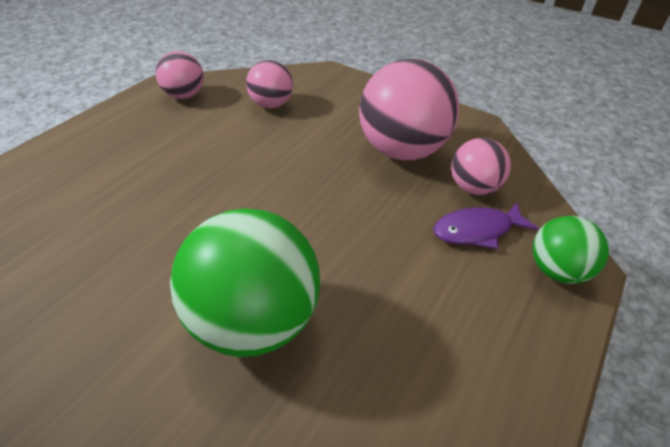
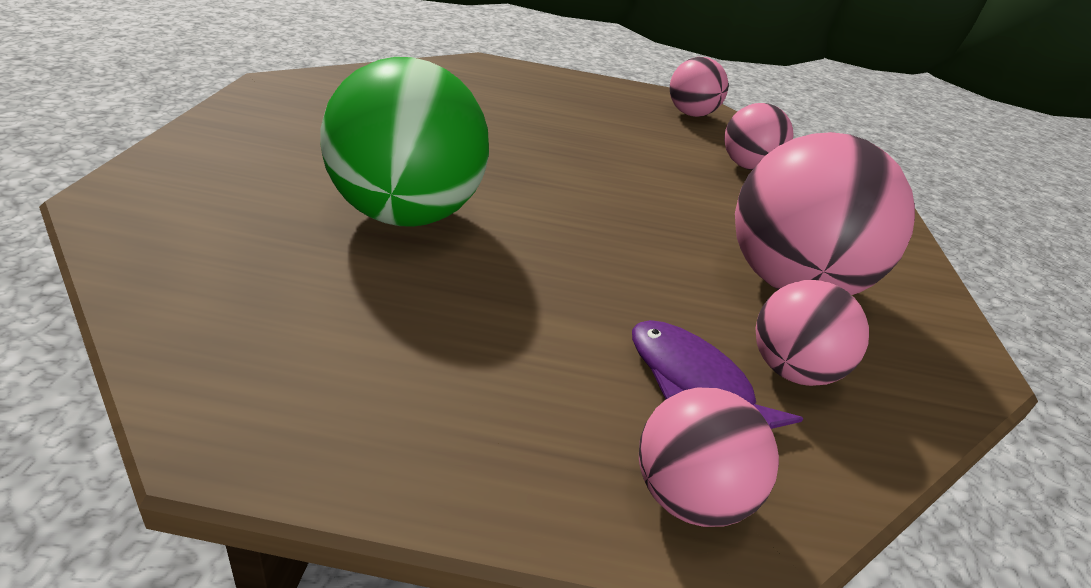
camera: 60 degrees right, 10 degrees down
green ball [533,216,609,284] -> pink ball [639,388,779,527]

